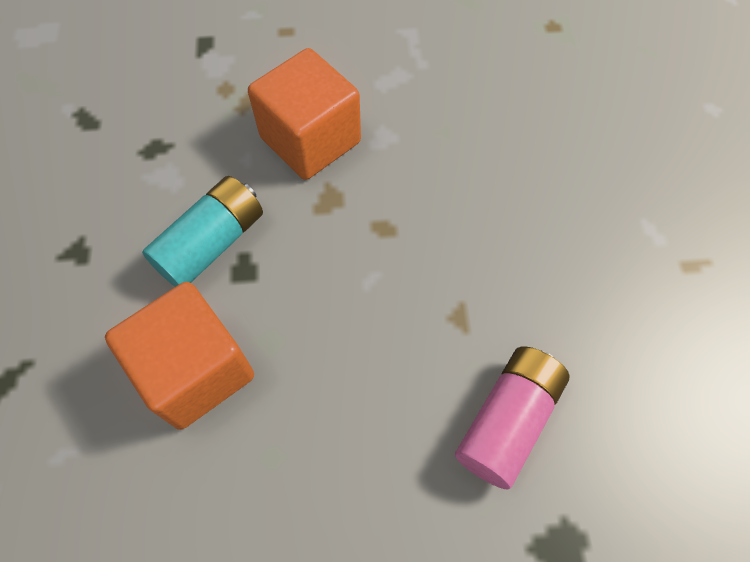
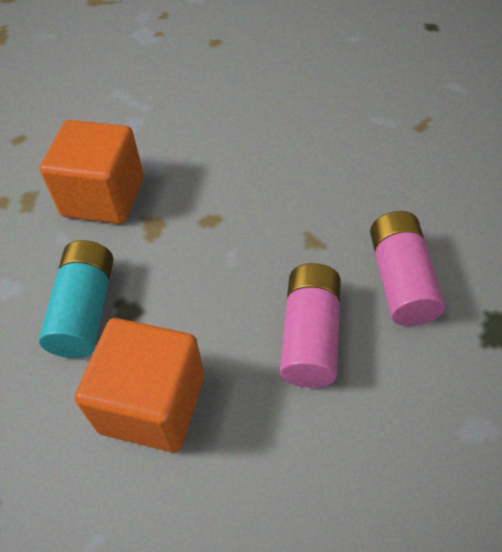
camera: 35 degrees left, 10 degrees down
none -> pink battery [280,263,341,388]

